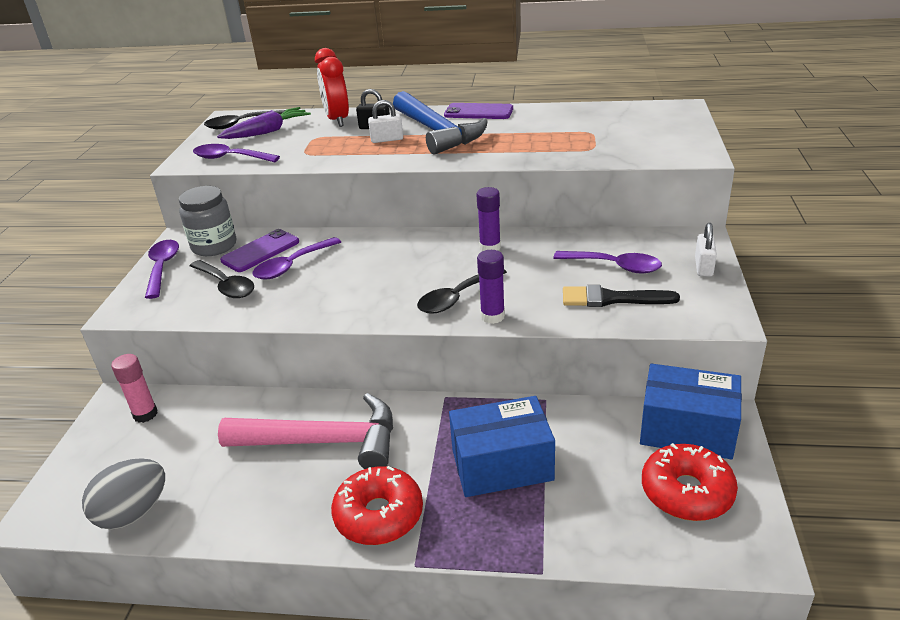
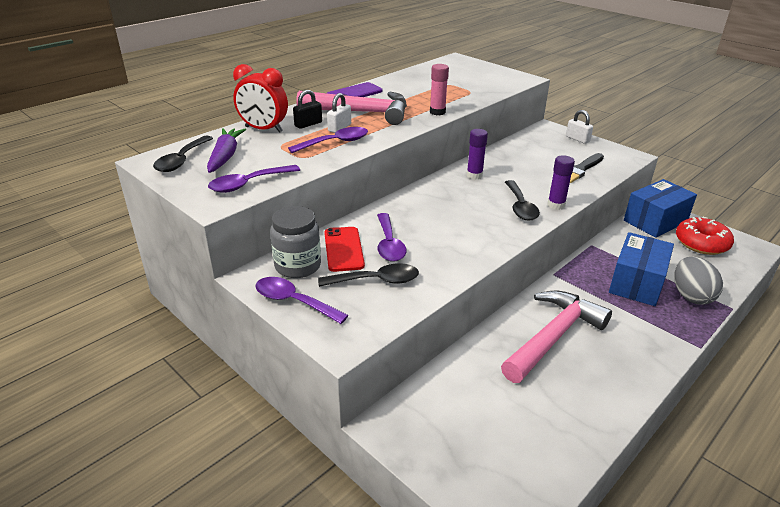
camera: 55 degrees left, 0 degrees up
grey egg [82,458,165,530] -> grey egg moved to [674,257,723,305]
pink glue stick [111,354,157,423] -> pink glue stick moved to [430,64,449,115]
purple phone [220,229,299,272] -> red phone [324,227,365,272]
red donut [331,466,423,545] -> none
blue hammer [393,91,488,155] -> pink hammer [296,91,407,125]
purple spoon [553,251,662,273] -> purple spoon moved to [288,127,368,153]

